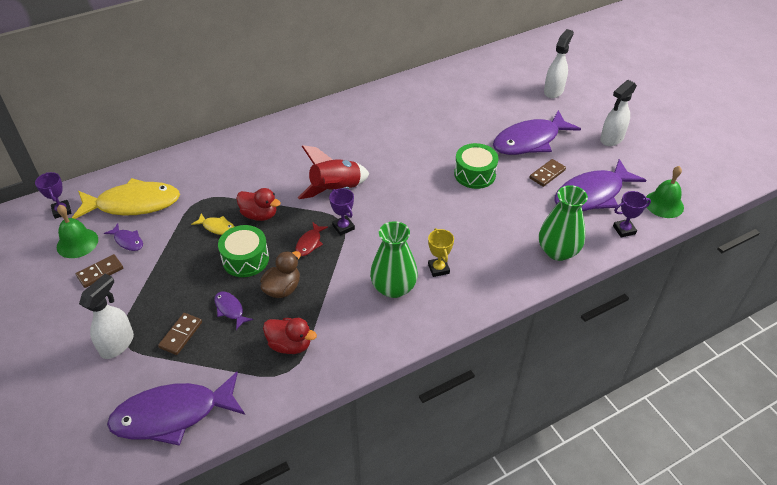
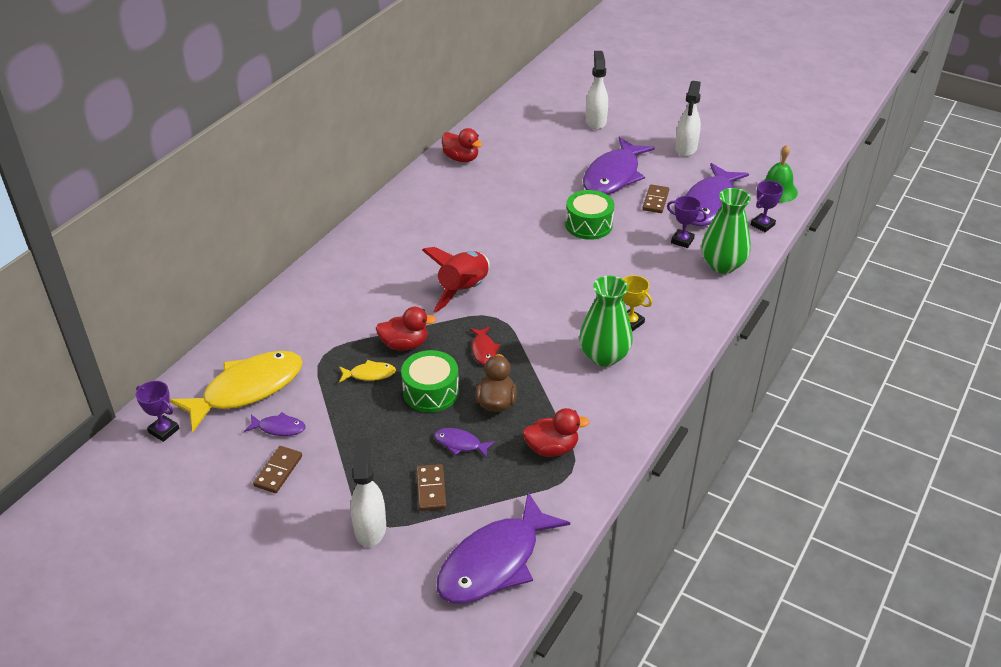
camera: 30 degrees left, 5 degrees down
green bell [57,205,98,258] -> none
purple trophy [329,188,355,236] -> purple trophy moved to [667,196,707,248]
none -> red duck [442,128,483,162]

